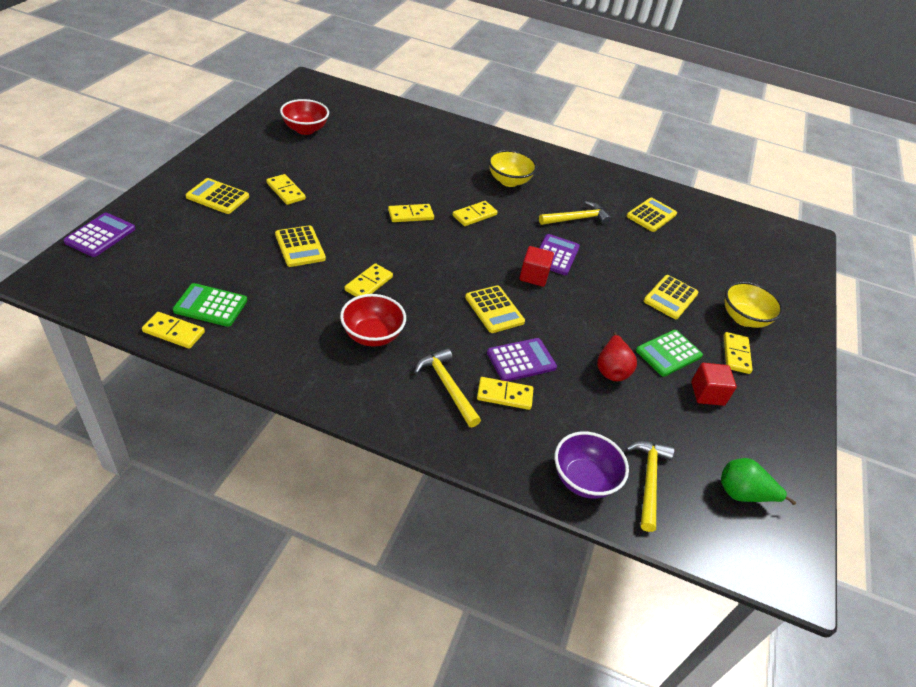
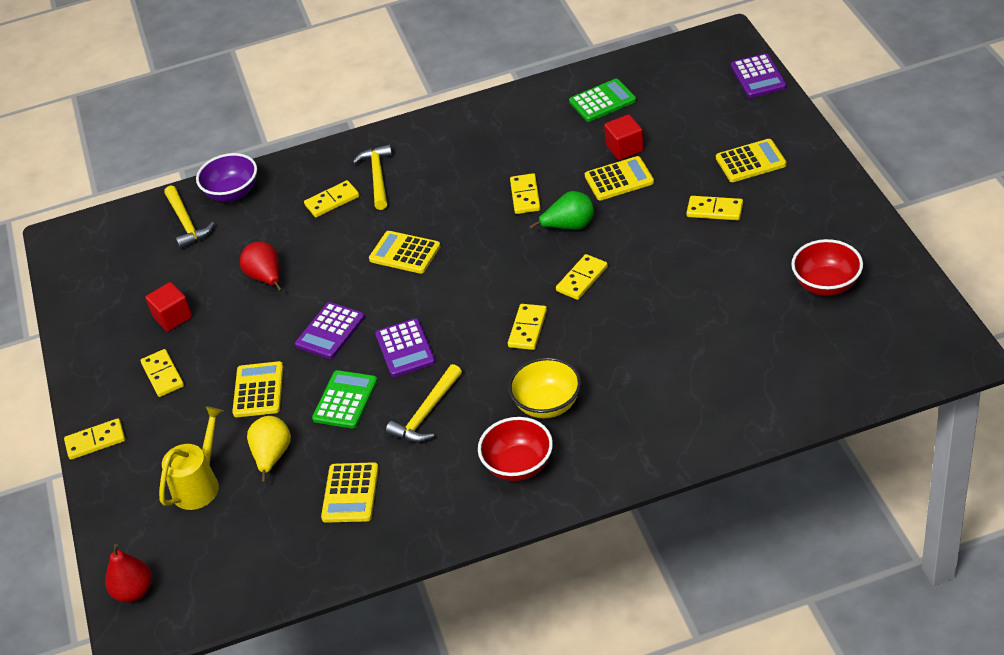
camera: 155 degrees right, 0 degrees up
yellow domino [142,312,205,349] -> yellow domino moved to [64,418,125,460]
yellow calculator [275,225,326,267] -> yellow calculator turned 135 degrees clockwise [585,156,654,201]
red bowl [340,294,406,347] -> red bowl moved to [478,417,553,481]
yellow hammer [414,348,481,427] -> yellow hammer turned 120 degrees counterclockwise [353,144,393,210]
purple calculator [487,338,557,381] -> purple calculator moved to [295,302,365,359]
red cube [519,246,554,287] -> red cube moved to [604,114,644,160]
green calculator [636,330,703,377] -> green calculator moved to [312,370,378,429]
green pear [721,458,796,505] -> green pear moved to [530,191,594,230]
yellow bowl [725,282,783,328] -> none
none -> red pear [105,544,152,603]
none -> yellow watering can [159,406,223,510]
none -> yellow pear [247,416,291,482]

